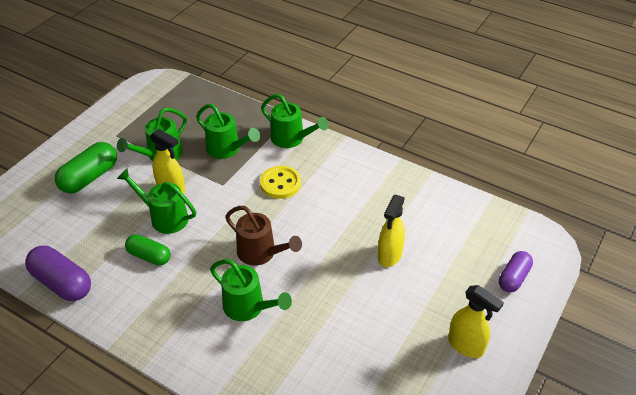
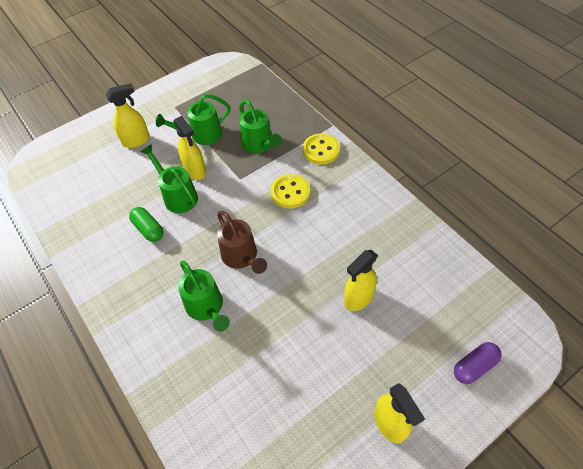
camera: 25 degrees right, 10 degrees up
purple capsule [25,246,91,301] -> none
green capsule [55,142,117,194] -> yellow spray bottle [106,84,150,148]
green watering can [261,94,328,148] -> yellow button [303,133,340,165]

